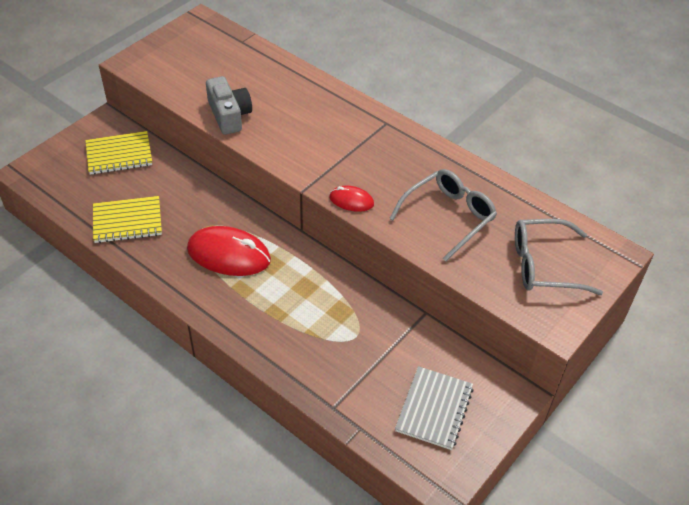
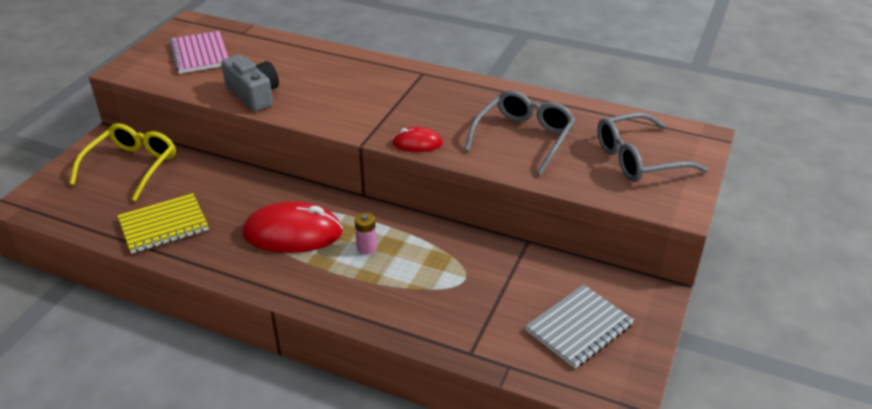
camera: 15 degrees left, 10 degrees down
yellow notebook [85,131,152,175] -> yellow glasses [70,123,176,201]
grey notebook [395,366,474,450] -> grey notebook turned 45 degrees clockwise [525,284,634,369]
none -> pink notebook [169,31,228,74]
none -> pink battery [355,212,377,255]

